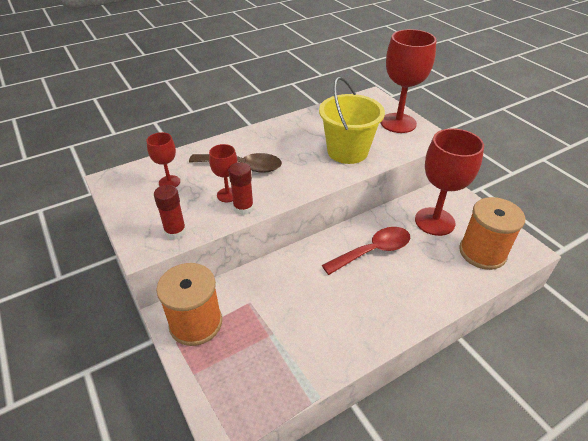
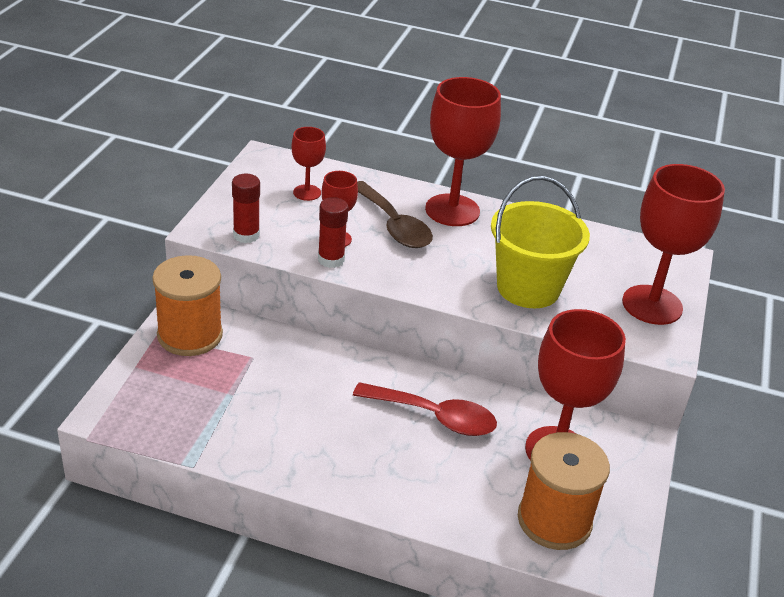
camera: 45 degrees right, 5 degrees down
none -> red goblet [425,77,501,226]

